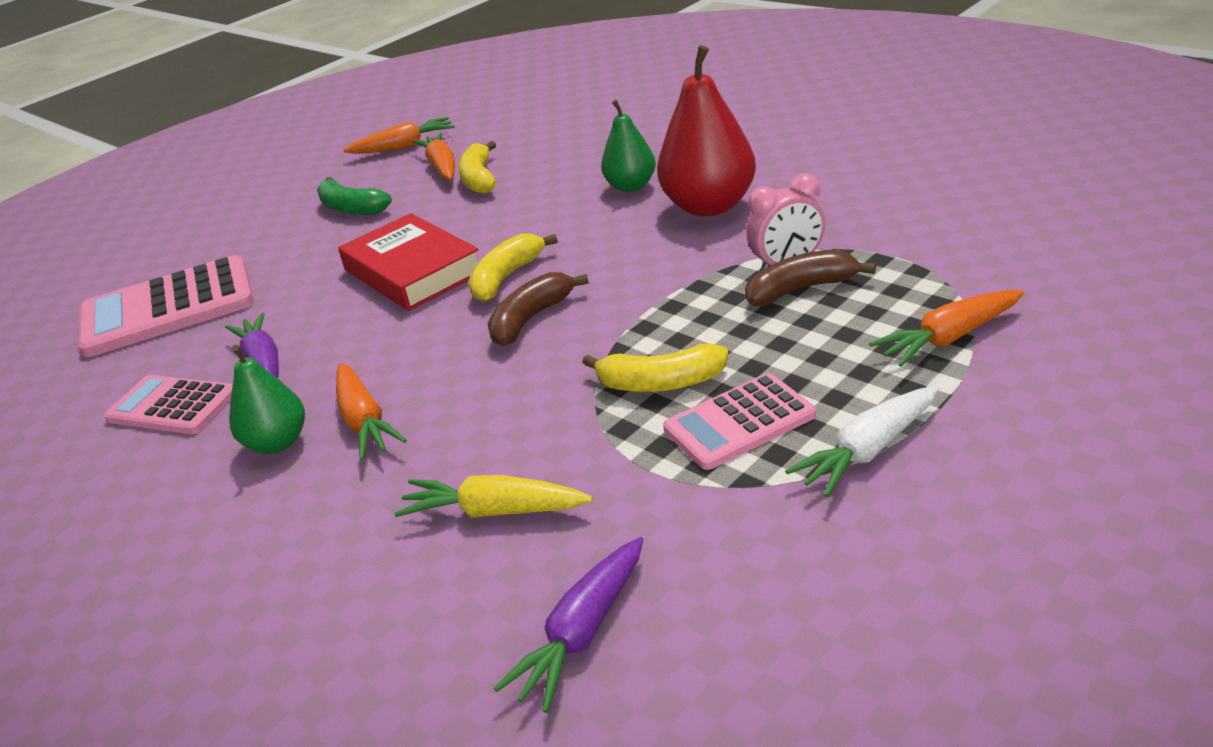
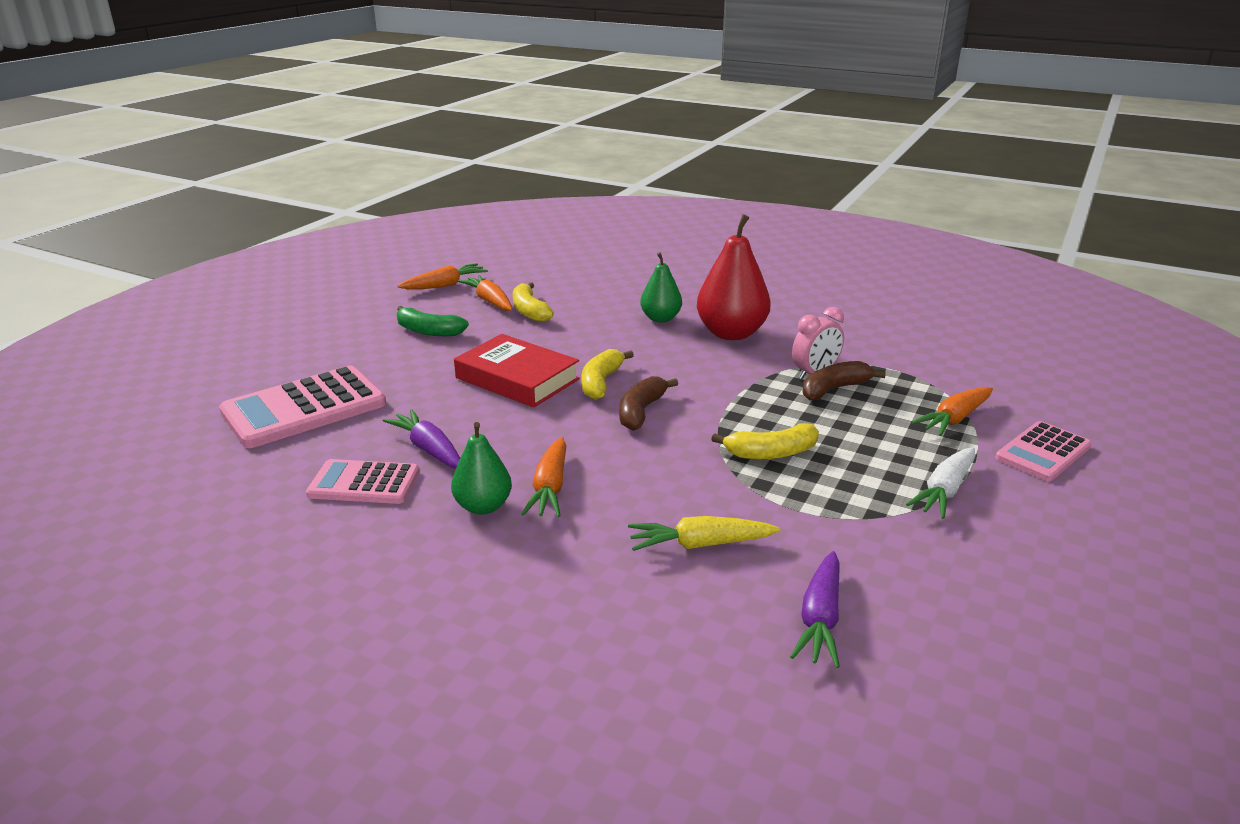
camera: 20 degrees left, 5 degrees down
orange carrot [336,363,407,460] -> orange carrot turned 45 degrees clockwise [521,437,566,517]
pink calculator [663,373,816,470] -> pink calculator moved to [995,421,1091,481]

